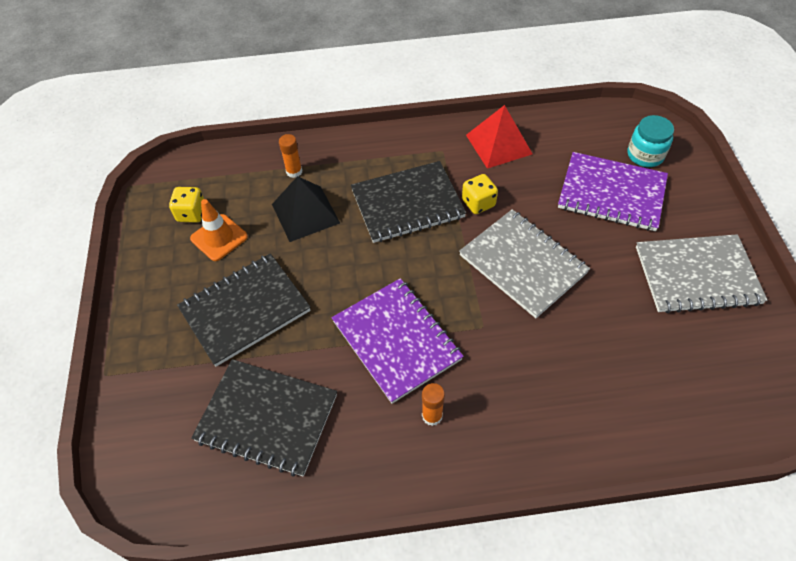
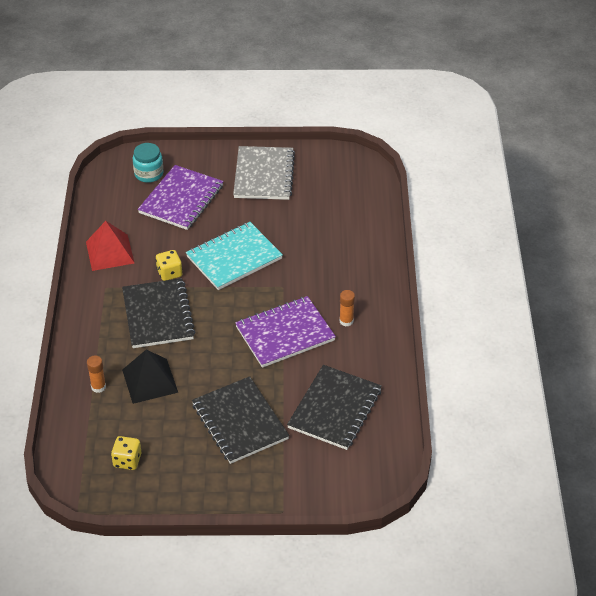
camera: 85 degrees left, 10 degrees down
orange traffic cone [190,199,248,261] -> none
grey notebook [459,209,590,318] -> turquoise notebook [186,222,283,290]

